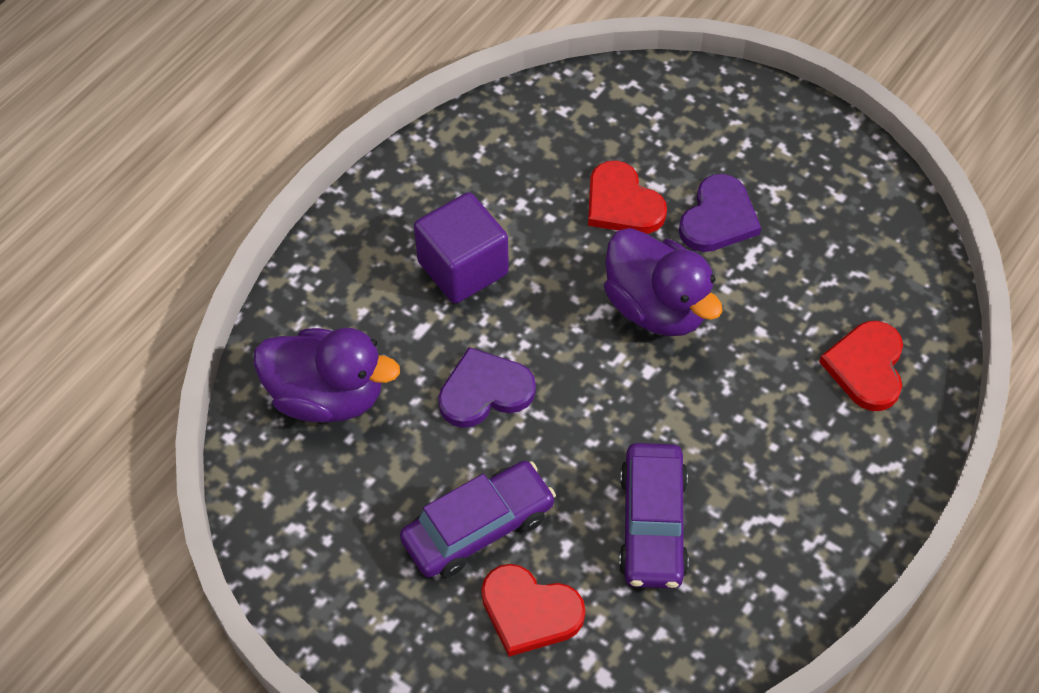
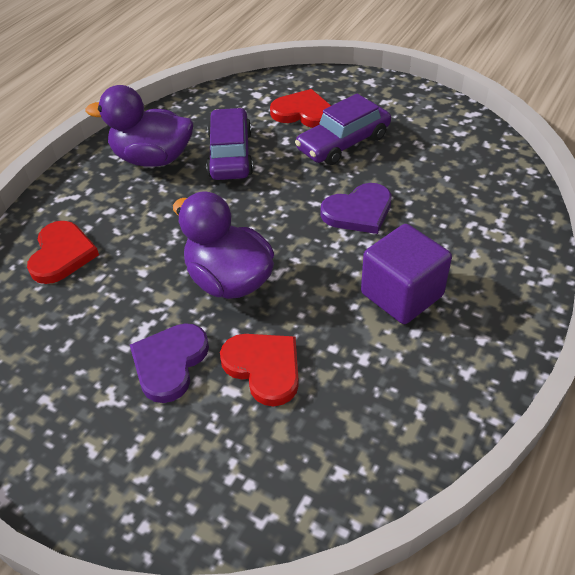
camera: 175 degrees right, 10 degrees down
purple duck [254,328,400,422] -> purple duck moved to [86,85,193,167]

